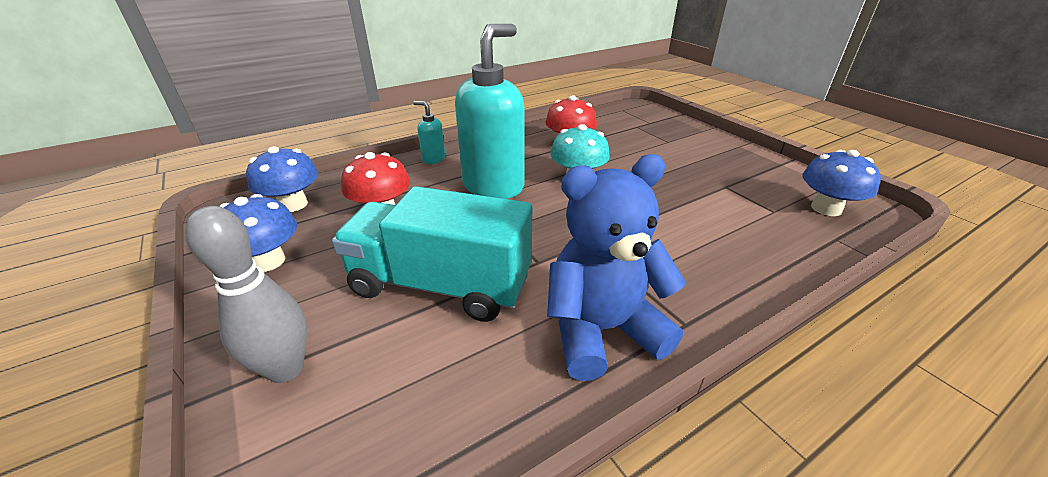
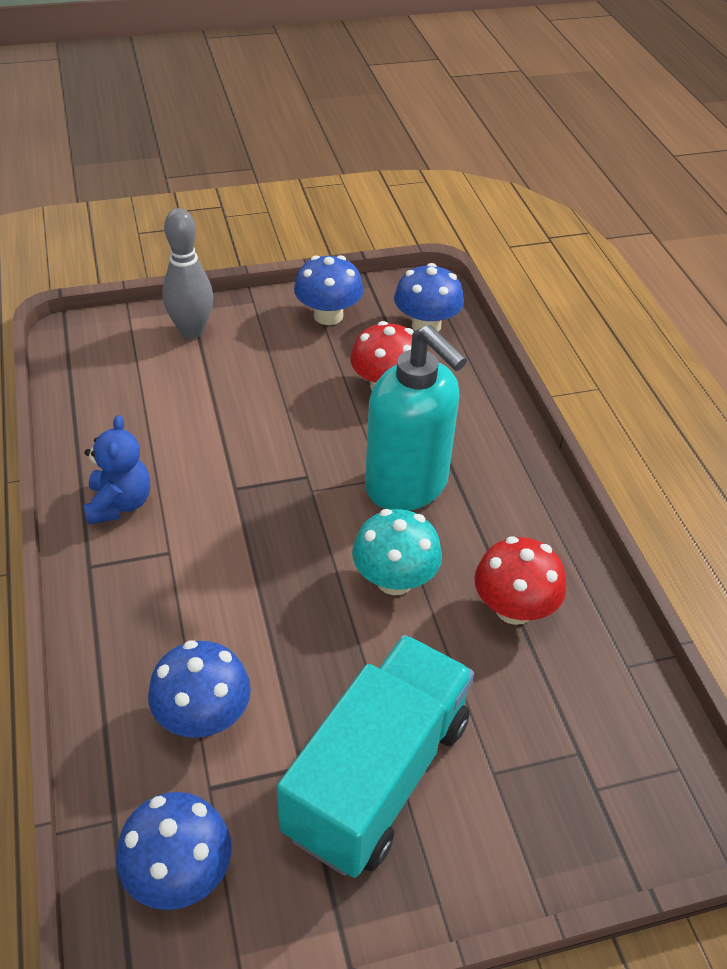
camera: 105 degrees right, 10 degrees up
turquoise truck [332,186,532,322] -> turquoise truck moved to [277,635,474,878]
turquoise soap dispenser [413,101,445,164] -> none
blue teddy bear [547,154,686,381] -> blue teddy bear [84,415,150,524], size x0.61
none -> blue mushroom [148,640,251,738]

